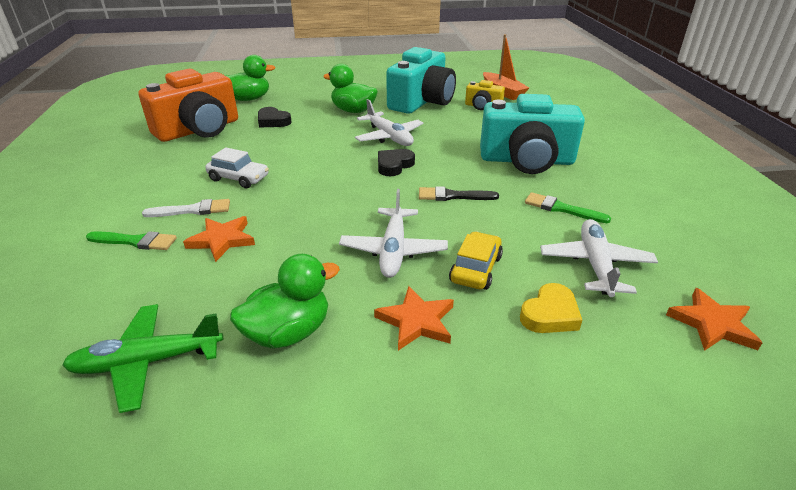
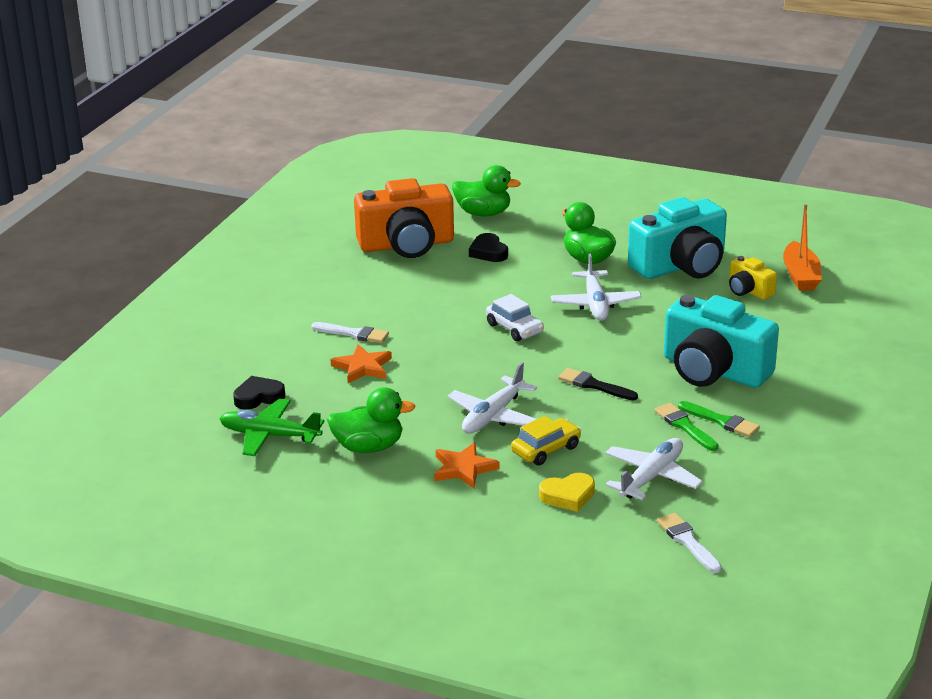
camera: 30 degrees right, 5 degrees down
green brush [86,231,177,250] -> green brush moved to [678,401,760,437]
white car [205,147,269,188] -> white car moved to [486,294,544,341]
black heart [378,149,415,176] -> black heart moved to [233,376,285,410]
orange star [666,288,763,351] -> white brush [657,513,722,573]

